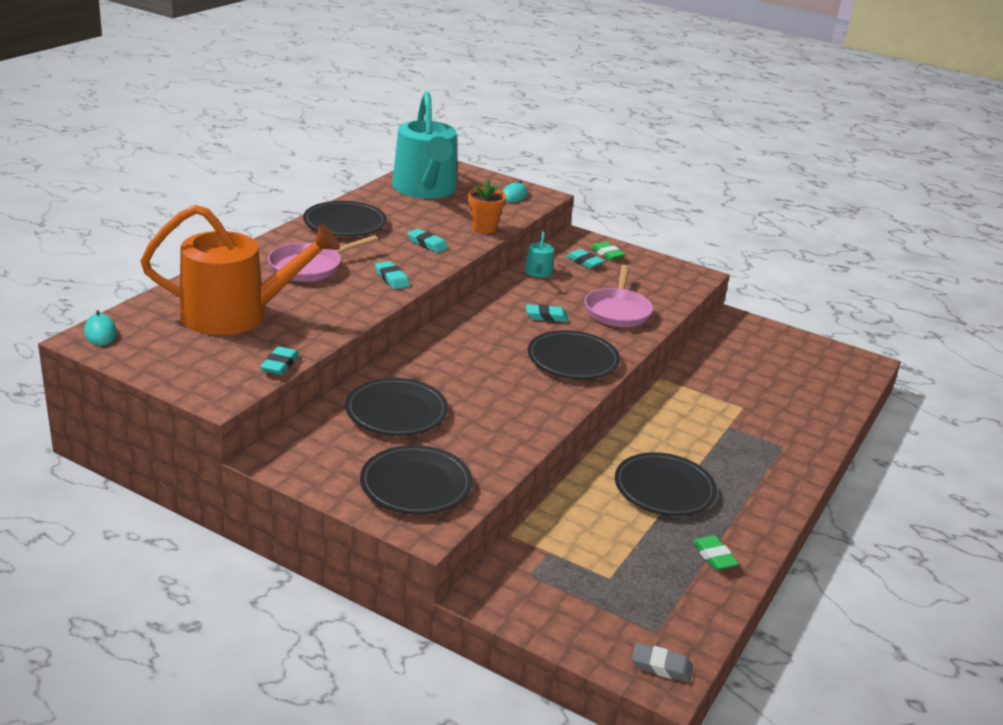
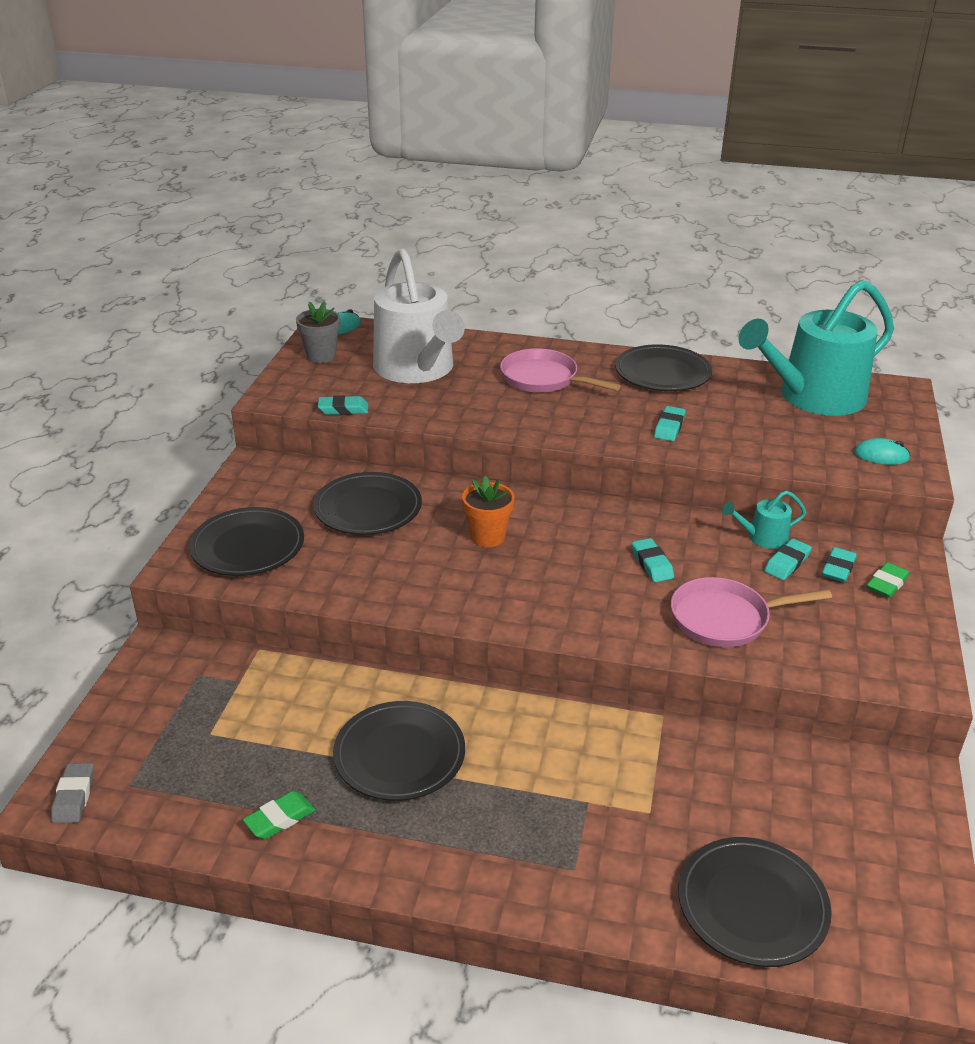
camera: 75 degrees right, 5 degrees up
orange watering can [140,205,340,335] -> white watering can [373,248,465,383]
turquoise eraser [375,261,410,289] -> turquoise eraser moved to [764,539,812,580]
orange flower pot [468,180,506,234] -> orange flower pot moved to [462,476,515,547]
black plate [528,330,620,379] -> black plate moved to [678,837,832,967]
none -> grey flower pot [296,301,340,363]

